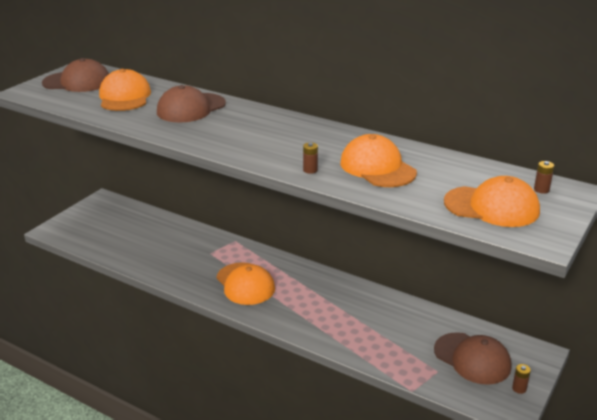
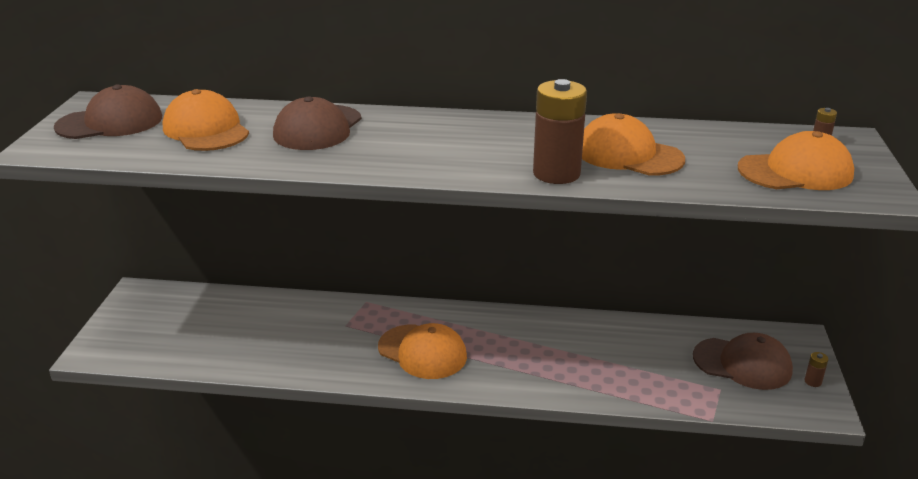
camera: 25 degrees left, 0 degrees up
brown battery [303,142,318,174] -> brown battery [533,79,587,184], size x2.46

